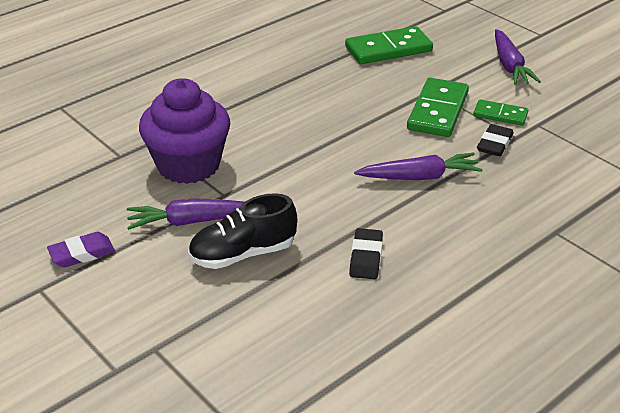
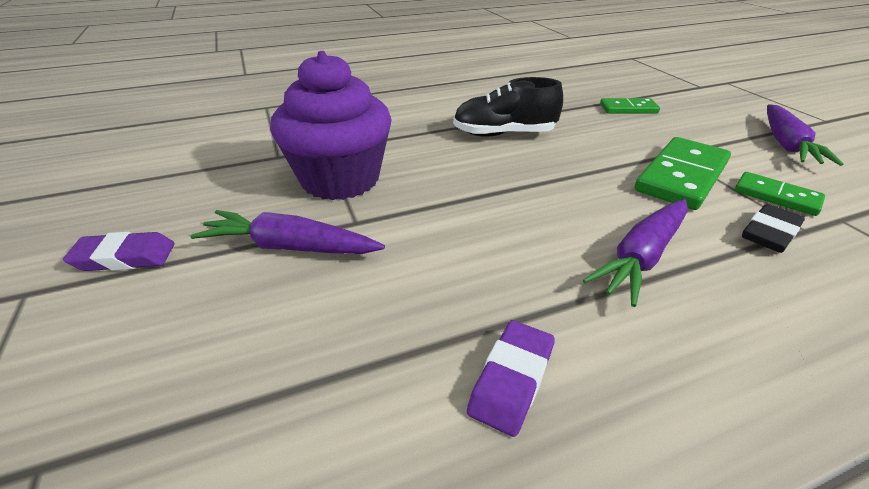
camera: 20 degrees right, 0 degrees up
black shoe [188,193,297,269] -> black shoe moved to [453,77,563,137]
green domino [345,26,433,64] -> green domino [600,98,660,114], size x0.57
black eraser [349,228,383,279] -> purple eraser [467,320,555,437]
purple carrot [354,152,483,180] -> purple carrot turned 120 degrees clockwise [583,199,688,307]

